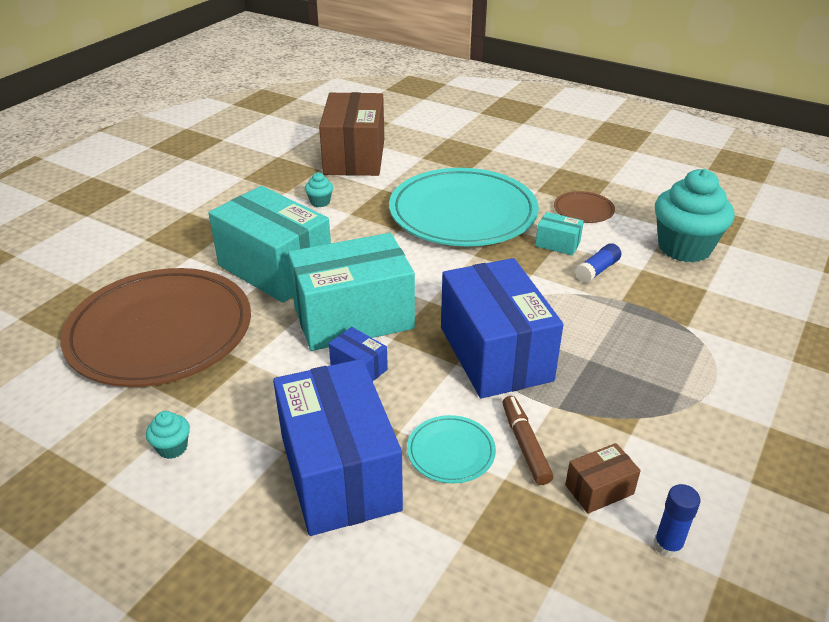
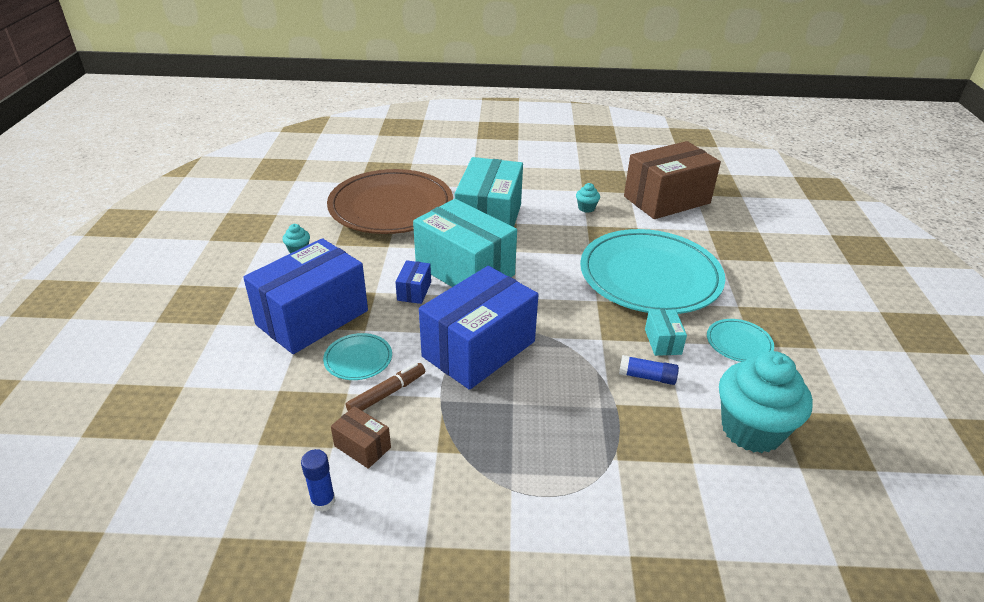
camera: 60 degrees right, 0 degrees up
brown plate [554,191,615,223] -> turquoise plate [707,319,774,362]

